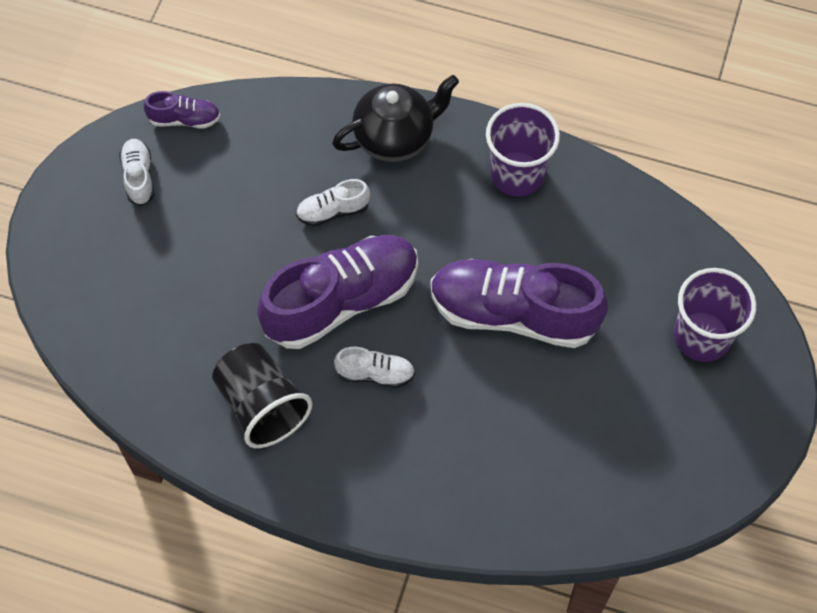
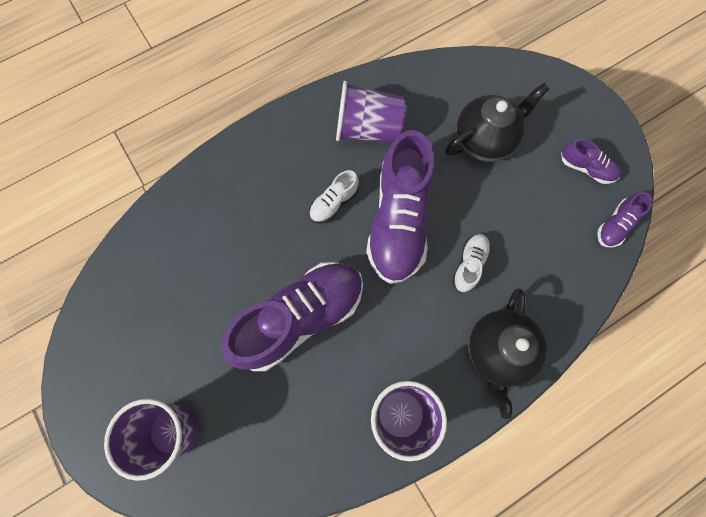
camera: 130 degrees right, 10 degrees up
white shoe [119,139,154,206] -> purple shoe [561,139,621,184]
black cup [212,343,313,448] -> purple cup [336,81,407,143]
none -> black teapot [445,83,549,162]

